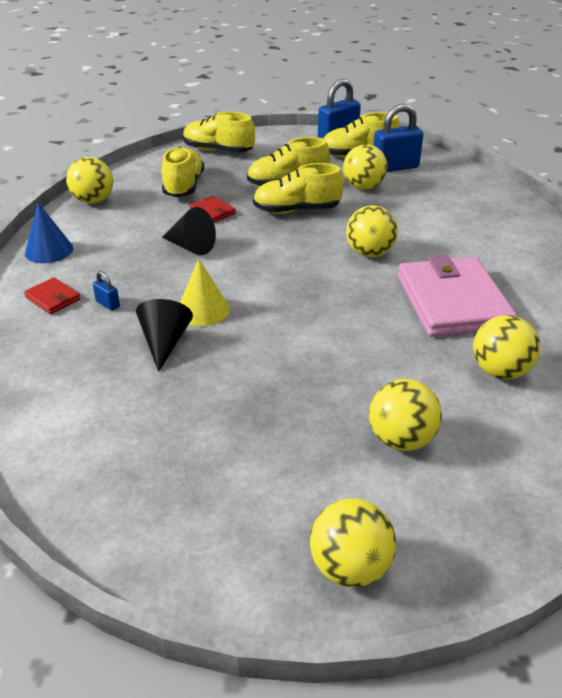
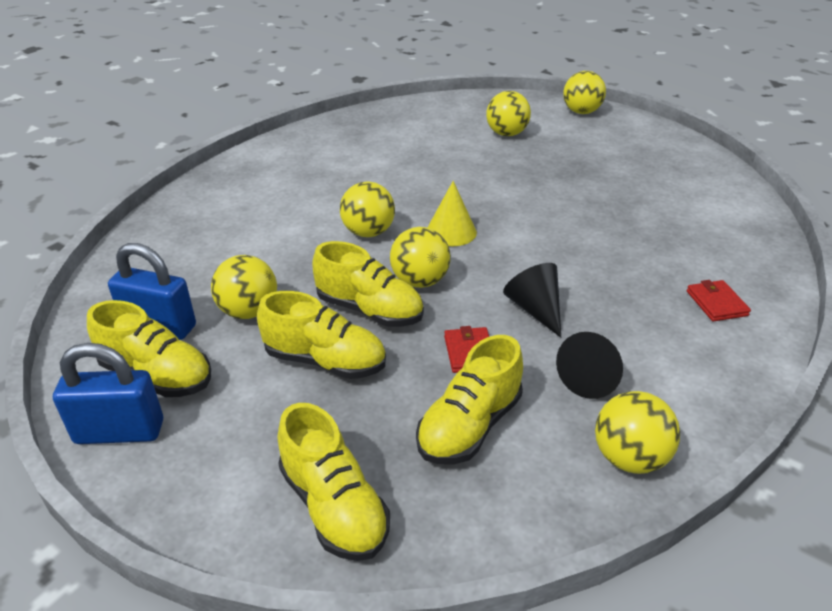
camera: 145 degrees left, 0 degrees up
blue cone [25,203,73,263] -> none
blue padlock [93,271,120,311] -> none
black cone [136,299,193,372] -> black cone moved to [556,332,623,399]
yellow cone [180,259,230,326] -> yellow cone moved to [427,181,477,246]
pink wallet [398,255,517,337] -> none
yellow ball [473,315,540,379] -> yellow ball moved to [390,227,451,288]

